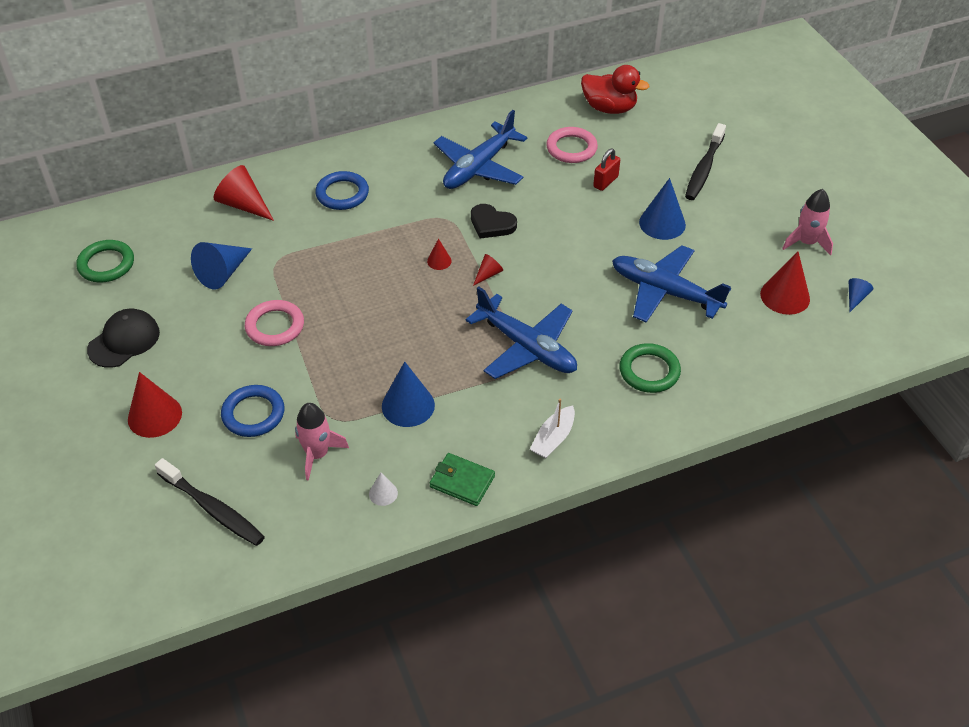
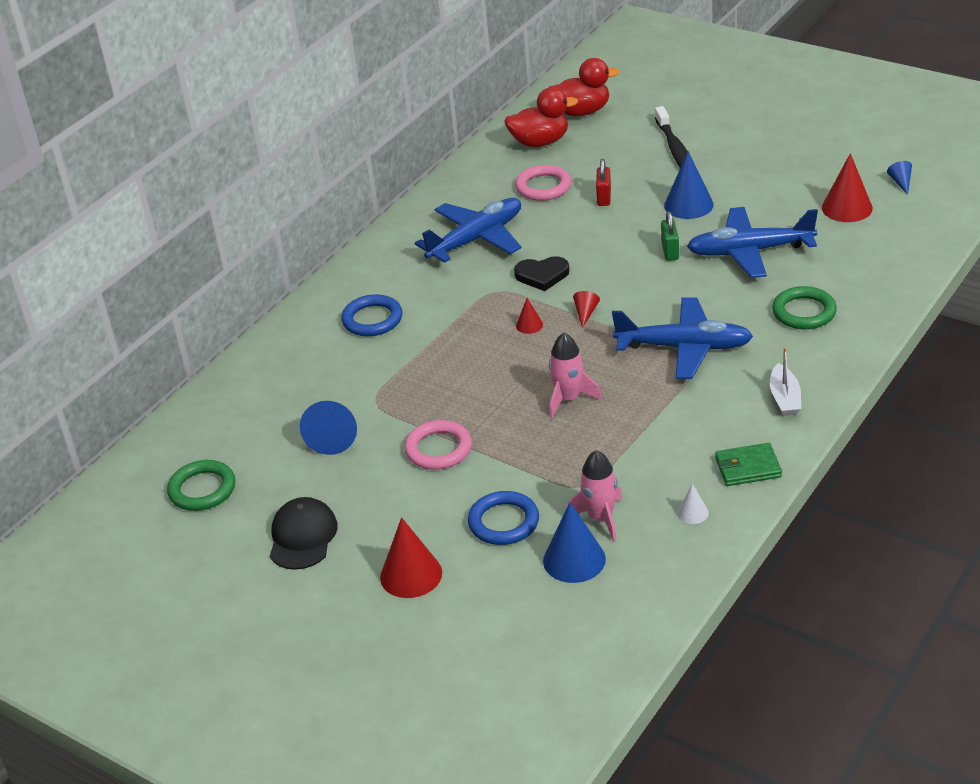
camera: 30 degrees left, 10 degrees down
black toothbrush [155,458,265,546] -> none
red cone [213,165,274,221] -> none
blue cone [382,362,435,427] -> blue cone moved to [543,502,606,583]
blue plane [434,110,527,189] -> blue plane turned 135 degrees counterclockwise [415,198,521,263]
pink rocket [782,189,833,256] -> pink rocket moved to [549,333,601,418]
none -> red duck [549,58,619,117]
none -> green padlock [661,211,679,261]

